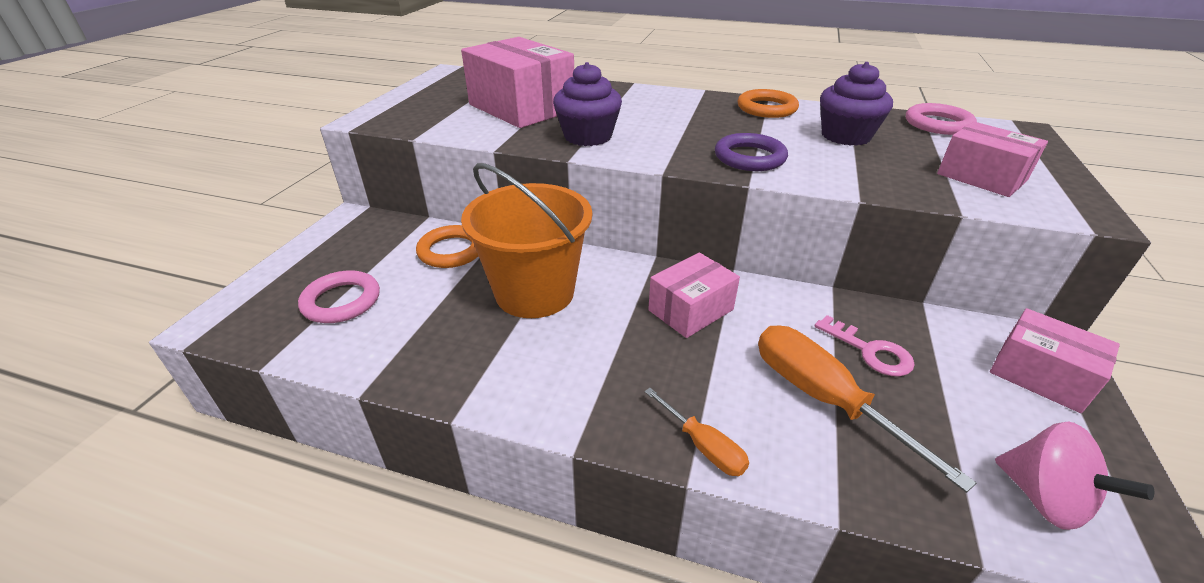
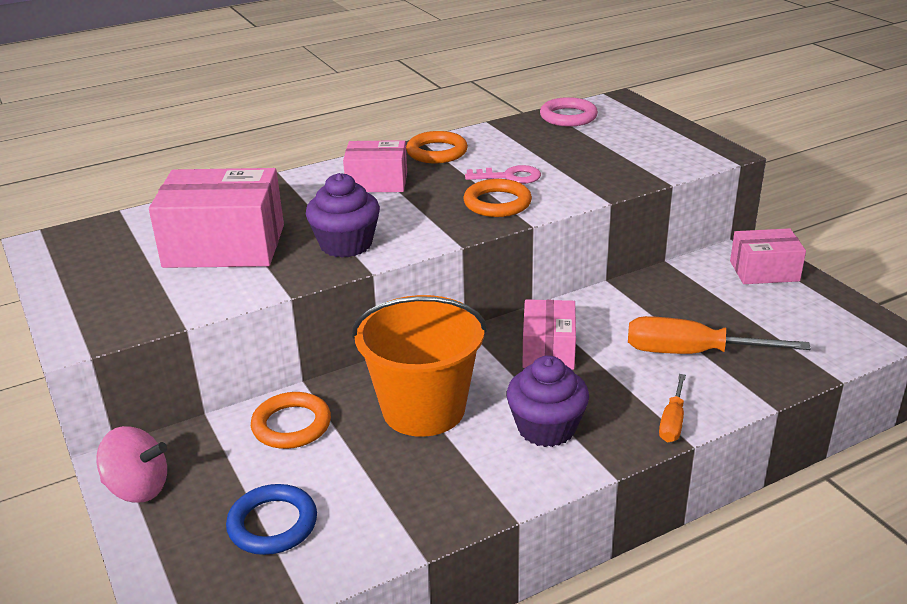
camera: 45 degrees left, 5 degrees down
pink ring [298,270,380,323] -> blue ring [226,484,317,555]
orange screwdriver [644,388,749,476] -> orange screwdriver turned 105 degrees clockwise [659,374,686,442]
purple ring [715,133,788,171] -> orange ring [464,179,532,217]
pink key [814,315,915,377] -> pink key moved to [465,165,541,184]
purple cupcake [820,62,893,146] -> purple cupcake moved to [507,355,589,447]
pink box [937,122,1048,197] -> pink box moved to [343,140,407,192]
pink spinning top [995,421,1154,530] -> pink spinning top moved to [96,426,167,503]

